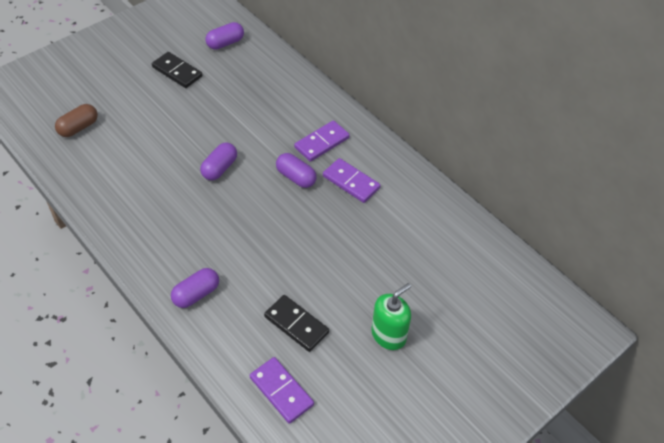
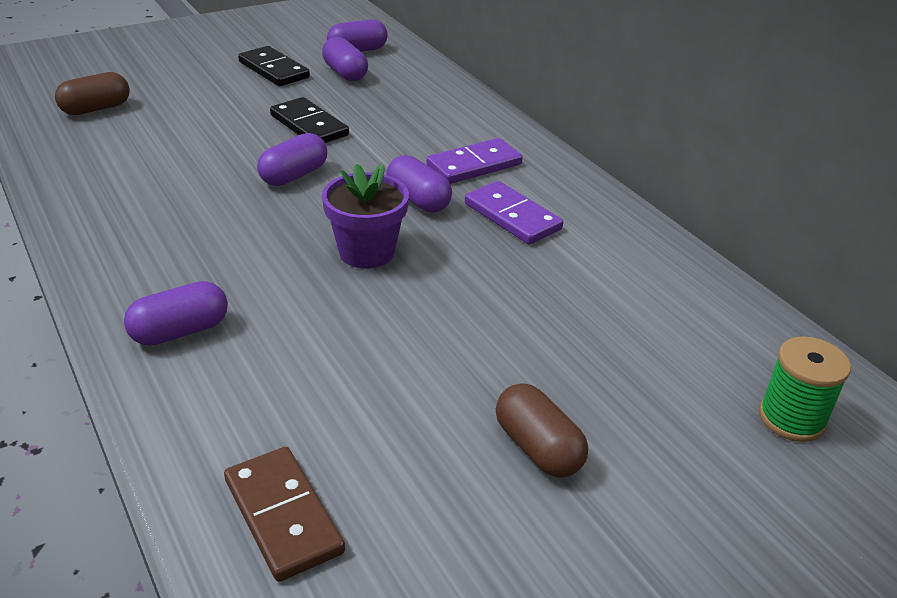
camera: 10 degrees right, 15 degrees down
purple domino [250,357,314,424] -> brown domino [224,447,345,582]
black domino [264,295,329,352] -> black domino moved to [270,97,349,143]
green soap dispenser [371,283,411,350] -> brown capsule [496,383,588,478]
none -> purple capsule [322,37,368,81]
none -> purple flower pot [322,164,409,268]
none -> green spool [759,336,851,442]

